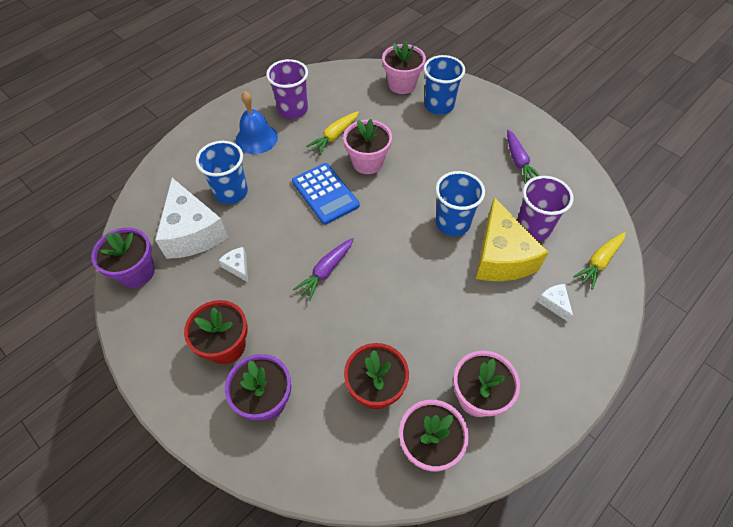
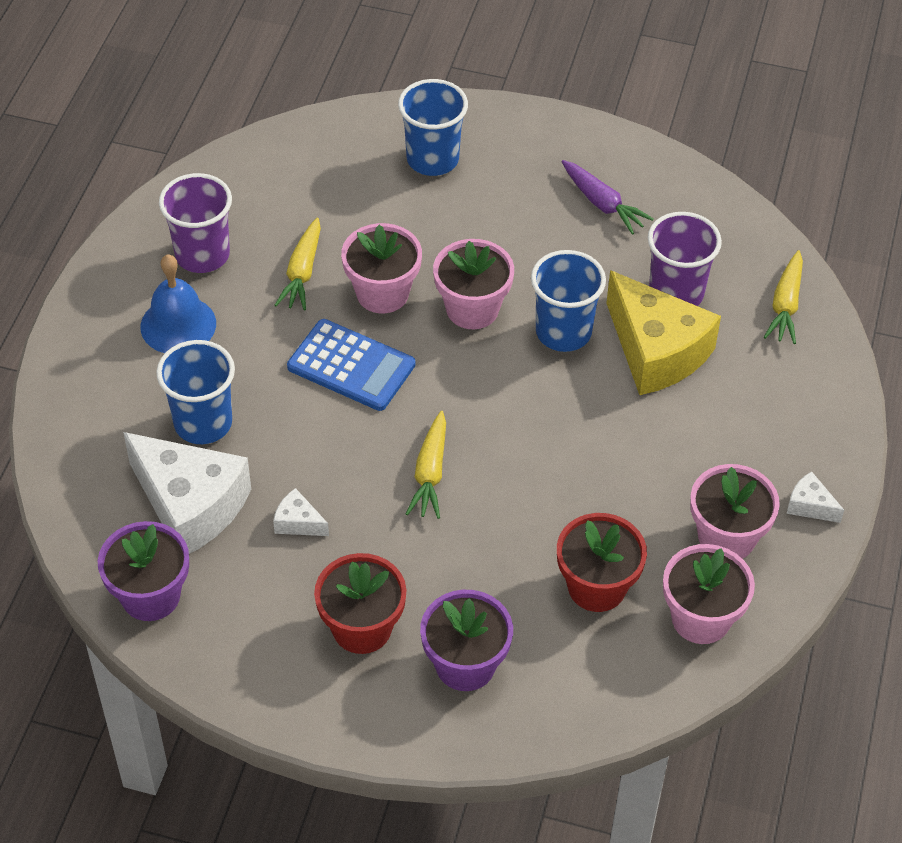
camera: 30 degrees left, 5 degrees down
purple carrot [293,238,354,301] -> yellow carrot [406,411,446,519]
pink flower pot [382,40,426,94] -> pink flower pot moved to [433,239,514,329]
white cheese [537,284,573,322] -> white cheese moved to [787,472,844,523]

